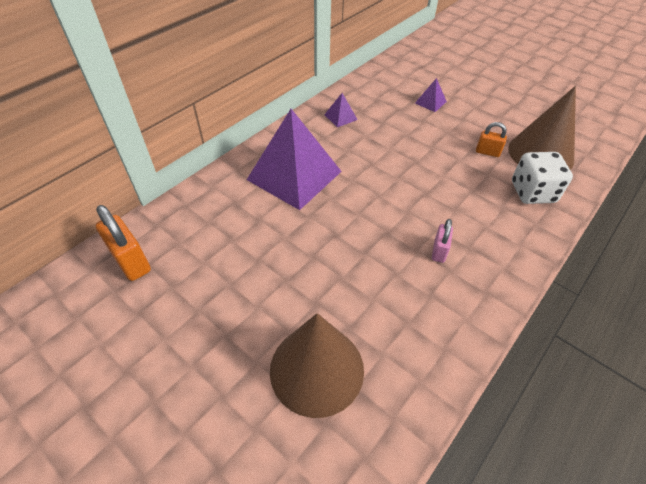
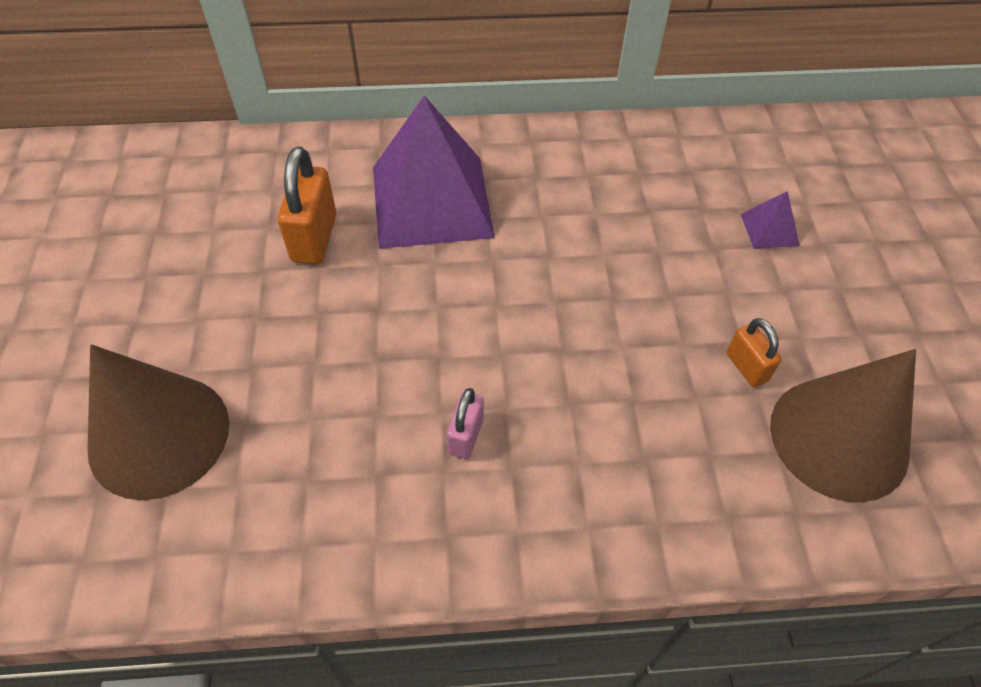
camera: 45 degrees right, 5 degrees up
orange padlock [96,205,151,281] -> orange padlock moved to [278,147,336,265]
purple pyramid [324,93,358,128] -> none
pink padlock [432,219,453,263] -> pink padlock turned 45 degrees counterclockwise [447,388,484,459]
white dice [512,152,573,204] -> none

